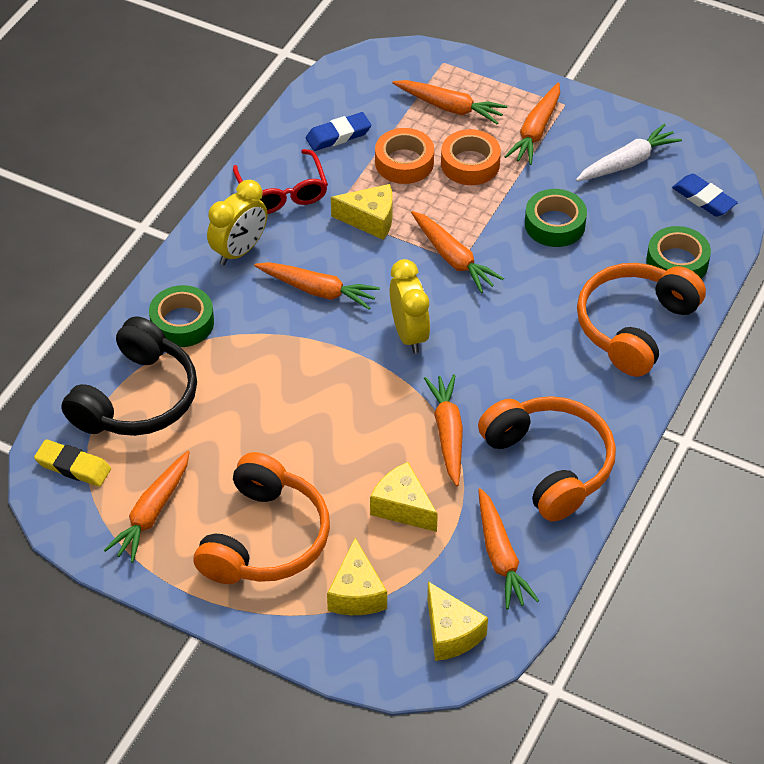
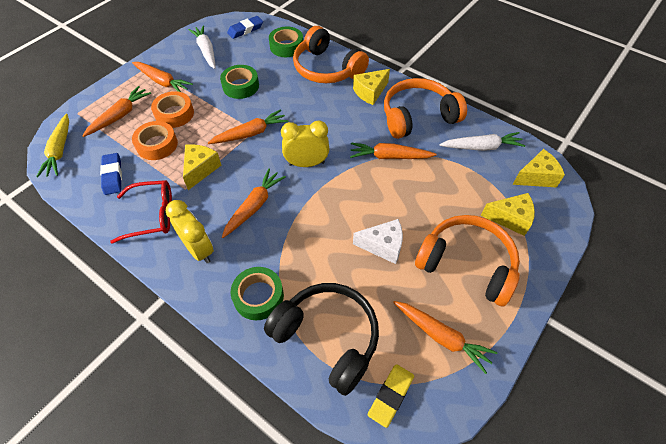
camera: 80 degrees left, 5 degrees up
yellow cheese [370,462,438,532] -> yellow cheese moved to [353,69,390,105]
orange carrot [478,488,539,609] -> white carrot [439,132,525,151]
none -> yellow carrot [36,114,69,177]
none -> white cheese [353,219,403,264]

